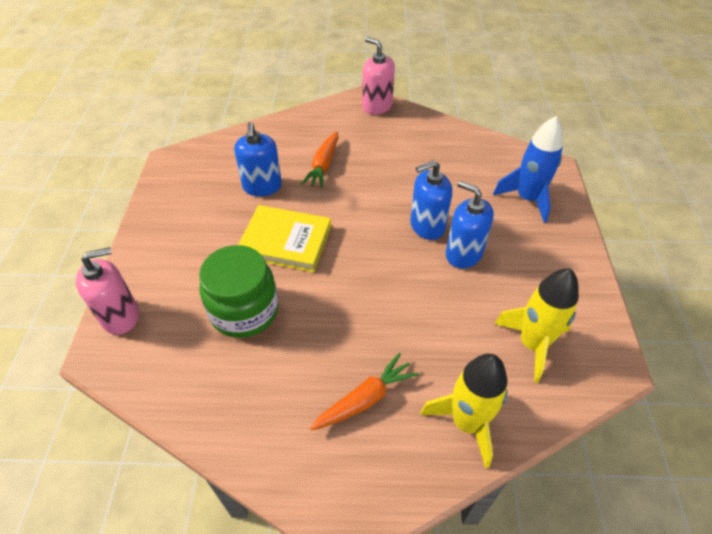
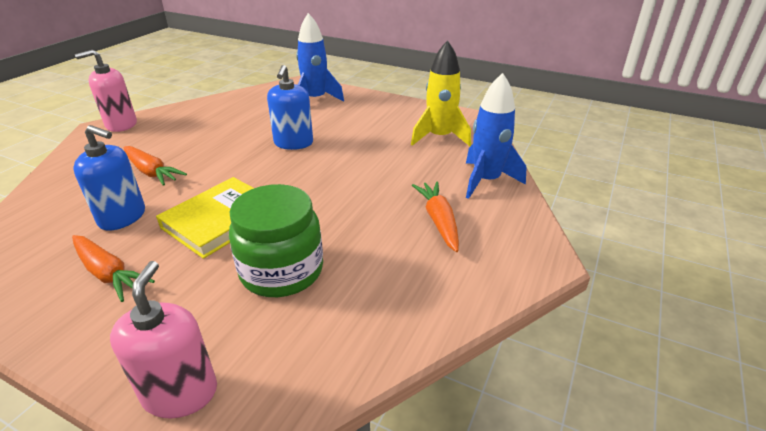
camera: 65 degrees left, 15 degrees down
yellow rocket [420,354,508,468] -> blue rocket [466,73,527,199]
blue soap dispenser [446,181,494,268] -> none
none -> orange carrot [72,235,155,302]

